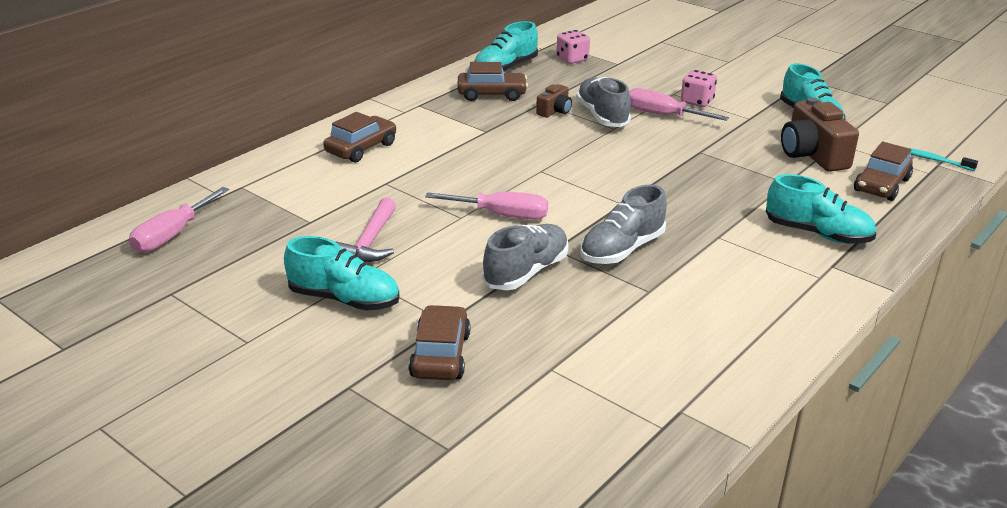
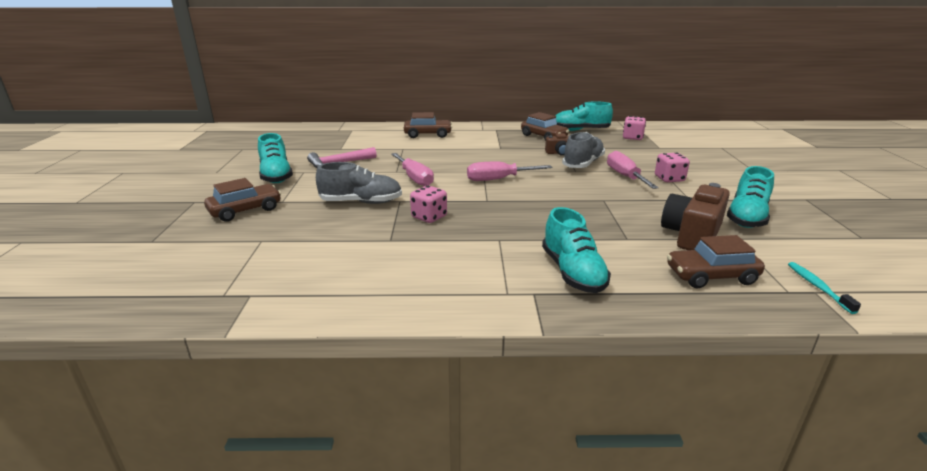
camera: 50 degrees right, 5 degrees down
pink screwdriver [129,187,229,253] -> pink screwdriver moved to [467,161,552,181]
grey shoe [580,185,667,264] -> pink dice [410,186,447,223]

